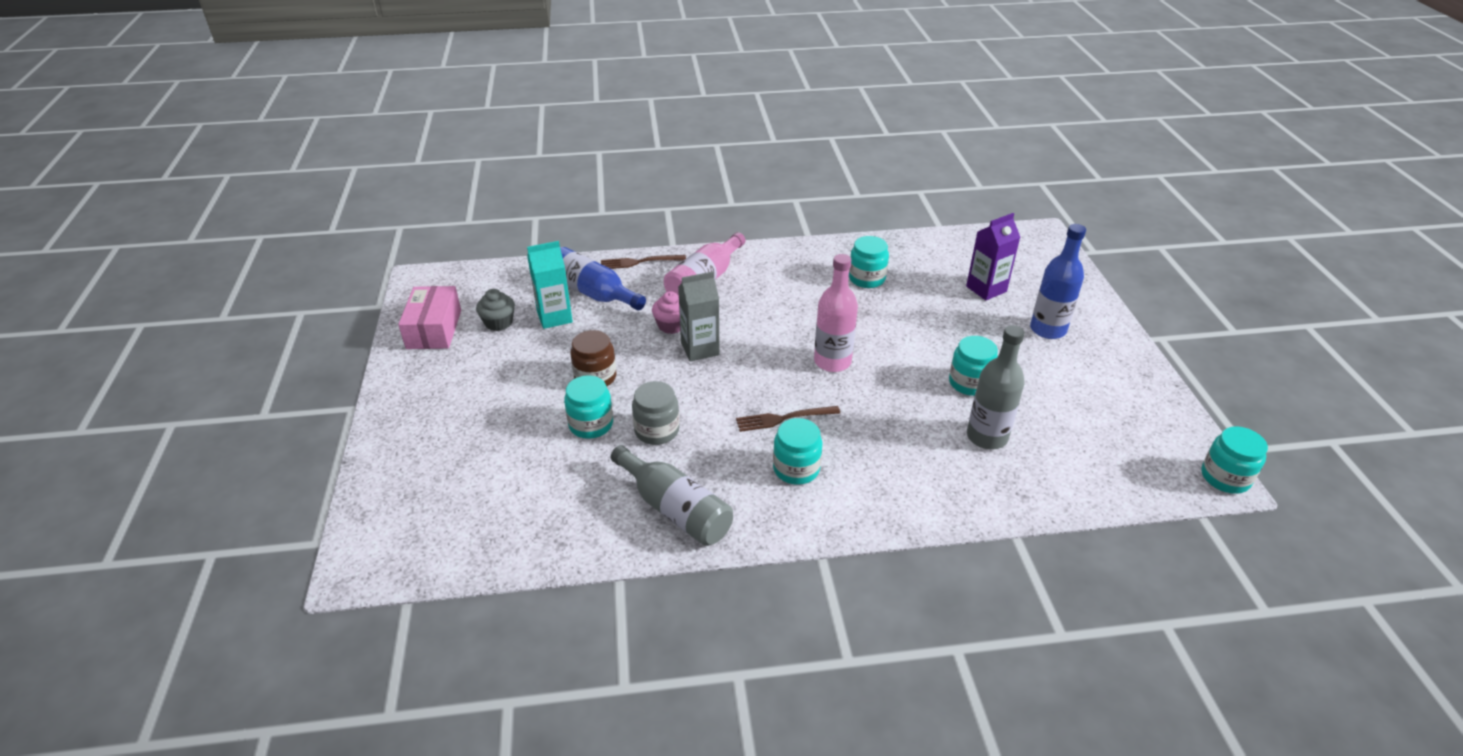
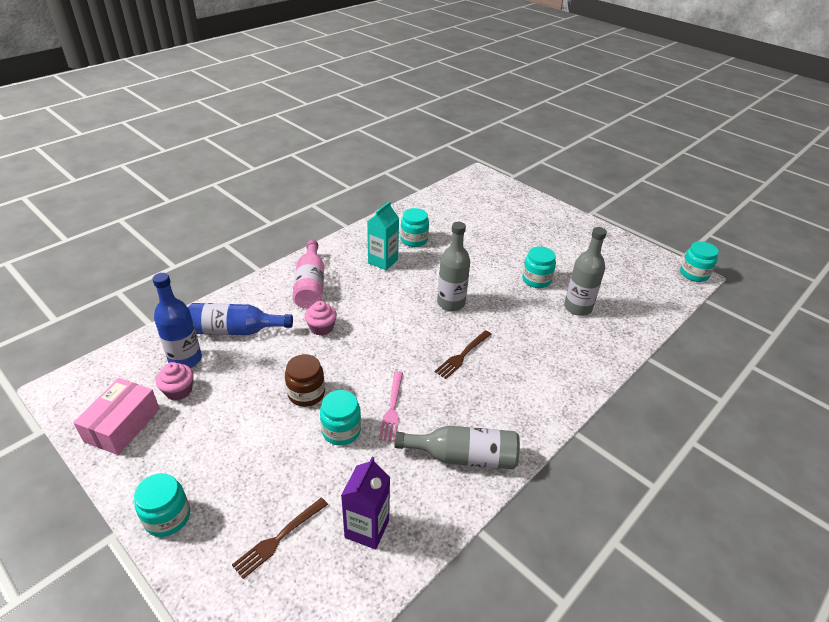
camera: 40 degrees left, 0 degrees up
pink box [398,286,461,349] -> pink box turned 60 degrees clockwise [73,378,160,455]
grey cupcake [476,289,515,331] -> pink cupcake [156,362,194,401]
turquoise carton [527,241,573,329] -> turquoise carton moved to [367,201,399,270]
brown fork [601,255,686,269] -> brown fork moved to [232,498,328,579]
grey jar [632,381,680,445] -> pink fork [379,371,403,442]
grey carton [678,271,720,361] -> none
turquoise jar [773,418,822,485] -> turquoise jar moved to [134,473,190,537]
pink bottle [814,254,858,372] -> grey bottle [437,222,470,311]
purple carton [966,213,1020,300] -> purple carton moved to [341,457,390,550]
blue bottle [1030,224,1086,339] -> blue bottle moved to [152,273,202,368]

